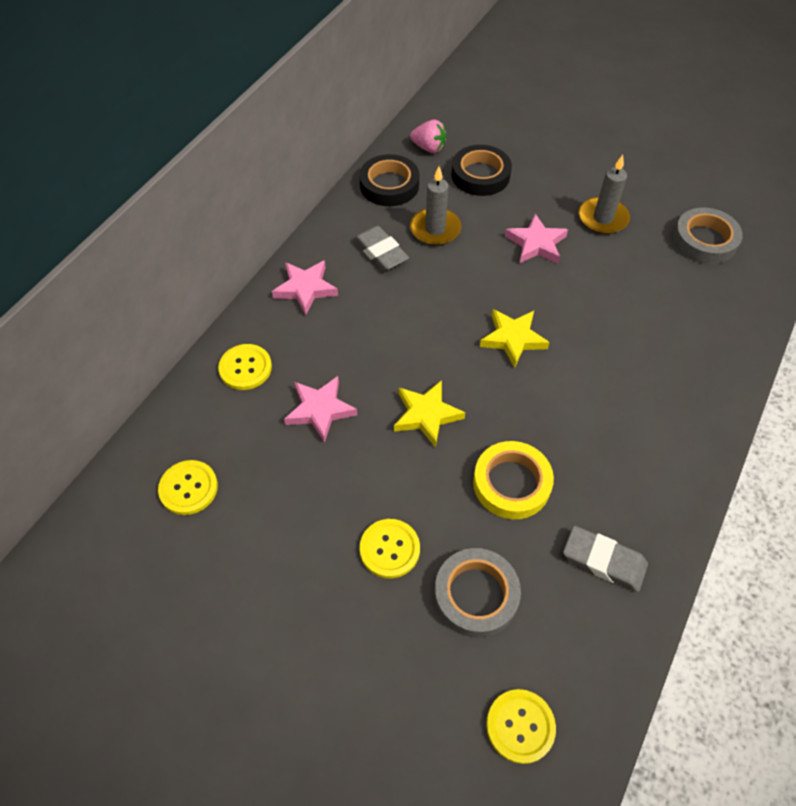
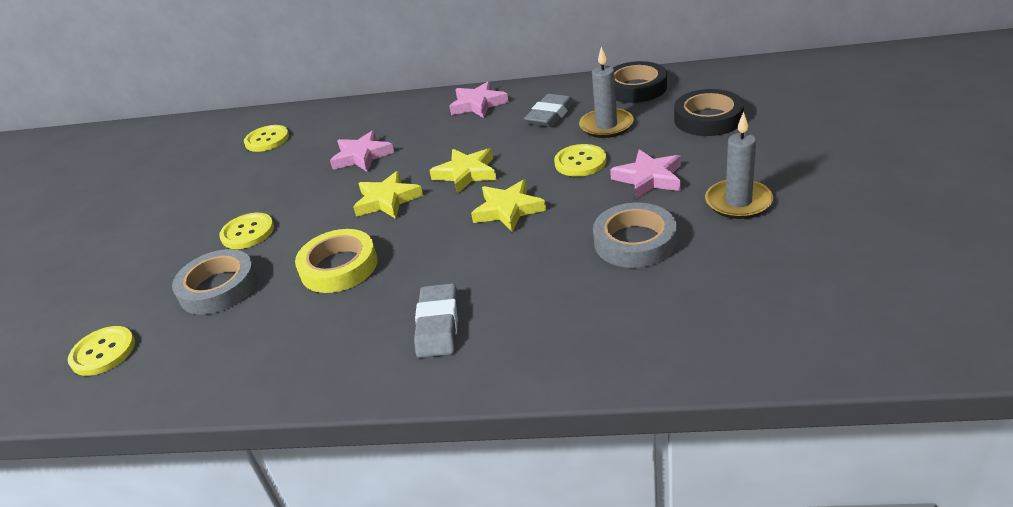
camera: 70 degrees right, 20 degrees down
yellow button [218,344,272,390] -> yellow button moved to [554,144,606,177]
pink strawberry [410,120,447,153] -> none
grey eraser [563,526,648,592] -> grey eraser moved to [414,283,458,358]
grey tape [673,207,743,264] -> grey tape moved to [593,203,677,268]
none -> yellow star [429,148,497,194]

